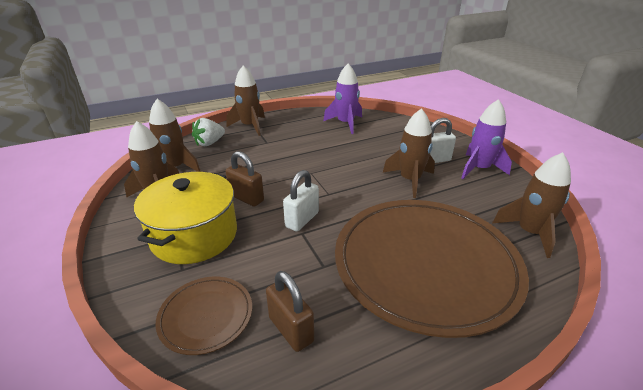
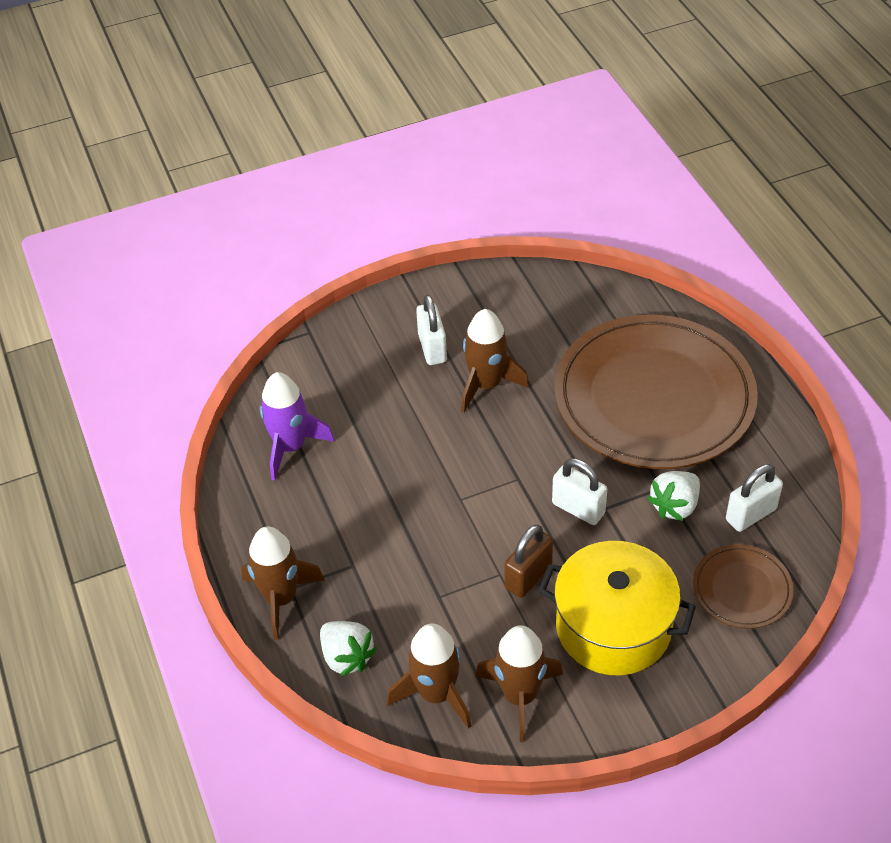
camera: 85 degrees left, 15 degrees up
brown padlock [266,271,314,352] -> white padlock [726,464,783,532]
purple rocket [461,99,512,179] -> none
brown rocket [492,152,571,258] -> none
none -> white strawberry [647,471,700,521]

